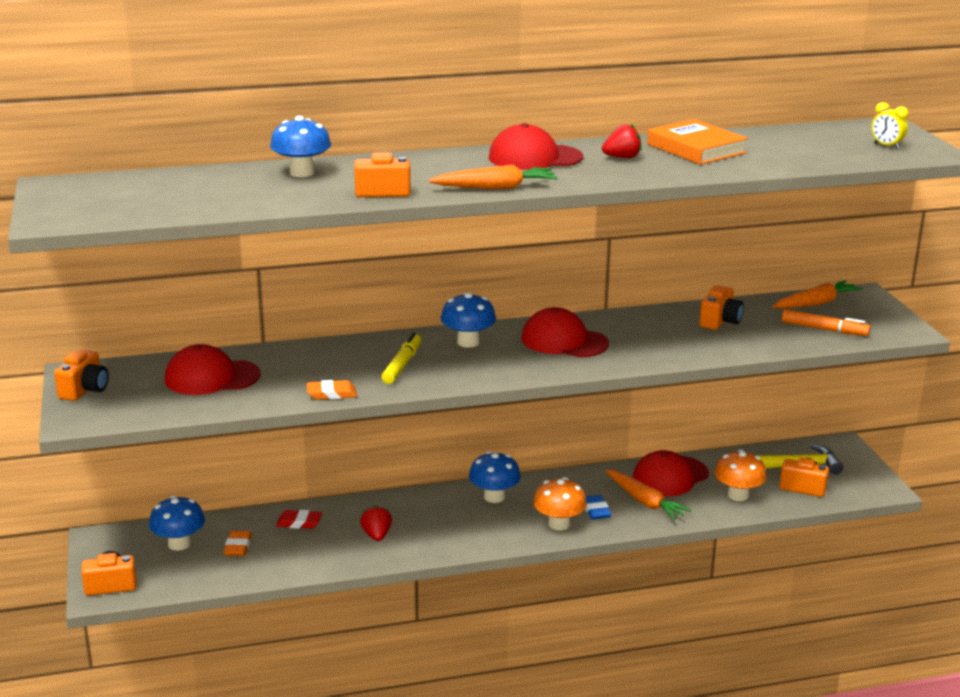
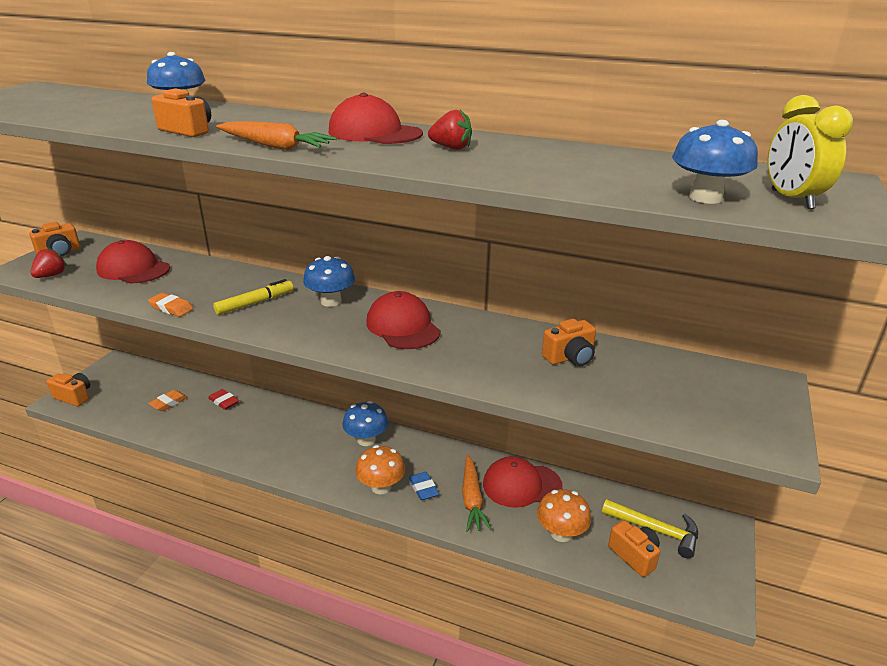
camera: 35 degrees right, 5 degrees up
blue mushroom [149,496,205,551] -> blue mushroom moved to [672,120,758,204]
red strawberry [360,505,392,541] -> red strawberry moved to [31,248,67,278]
blue eraser [585,495,612,520] -> blue eraser turned 45 degrees counterclockwise [409,472,439,500]
orange book [647,119,748,165] -> none
orange carrot [772,280,863,309] -> none
orange marker [782,309,870,336] -> none
yellow clock [871,102,909,149] -> yellow clock [767,95,853,209], size x1.61

